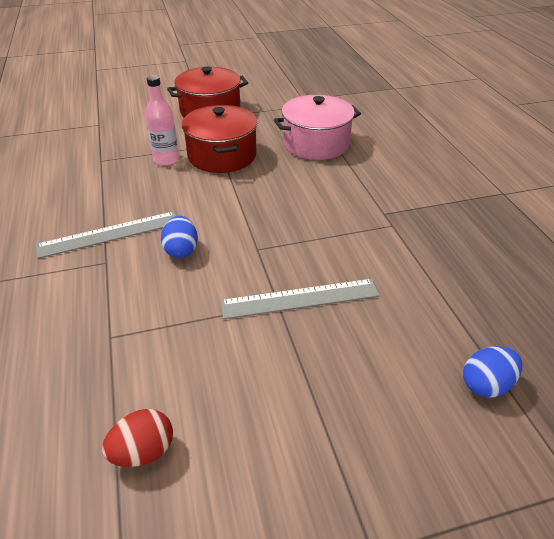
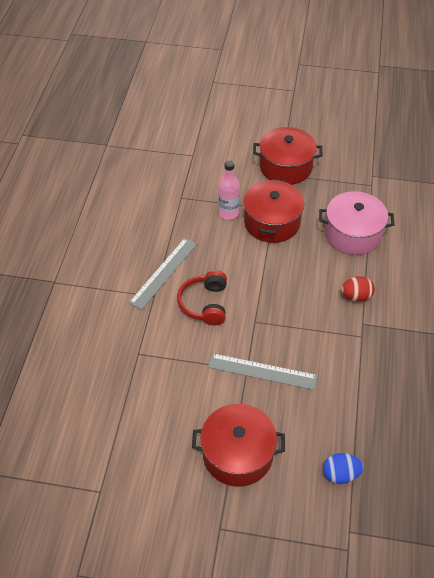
camera: 25 degrees right, 10 degrees up
grey ruler [36,211,176,259] -> grey ruler turned 60 degrees counterclockwise [129,238,197,310]
red egg [102,409,173,467] -> red egg moved to [341,276,375,302]
blue egg [161,216,198,258] -> red headphones [177,270,227,326]
none -> red pot [192,404,285,487]

